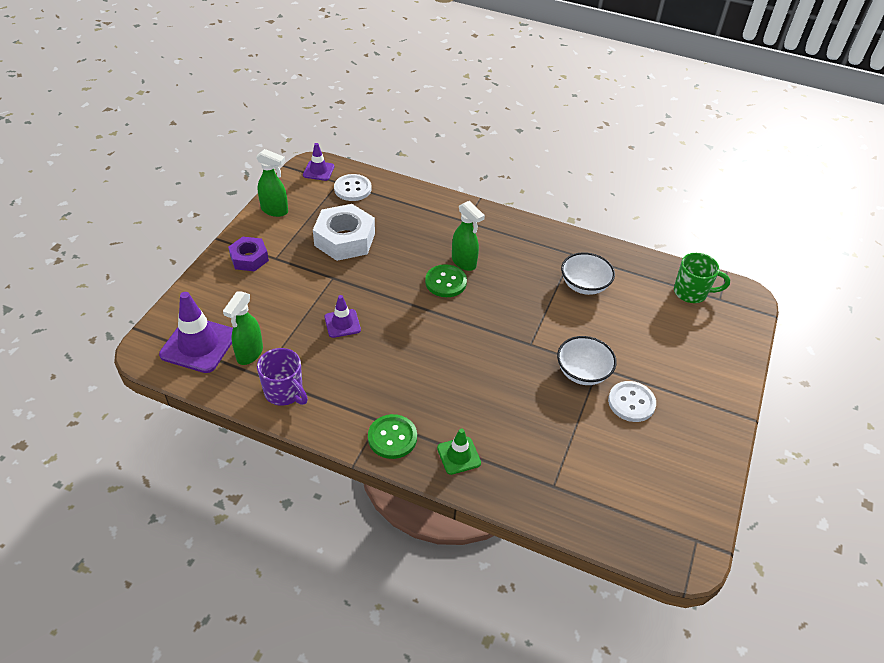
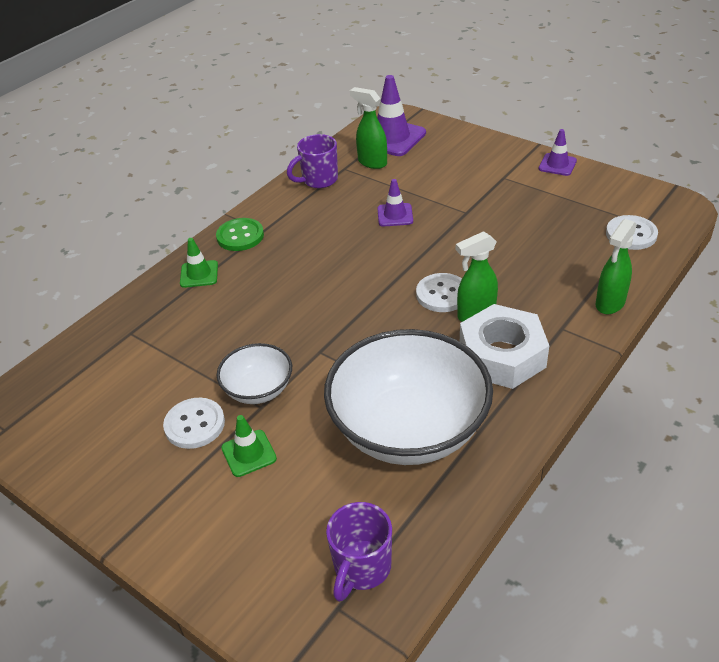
camera: 110 degrees right, 5 degrees down
purple nut [228,237,269,271] -> none
green spray bottle [256,149,288,217] -> green spray bottle moved to [596,219,637,314]
purple traffic cone [303,143,334,181] -> purple traffic cone moved to [539,129,577,176]
white nut [313,204,375,261] -> white nut moved to [460,304,549,389]
green button [425,264,467,297] -> white button [416,273,462,312]
white bowl [561,252,615,295] -> white bowl [324,329,493,465], size x2.03
green mug [674,253,730,303] -> purple mug [326,502,392,602]
none -> green traffic cone [221,415,277,477]

